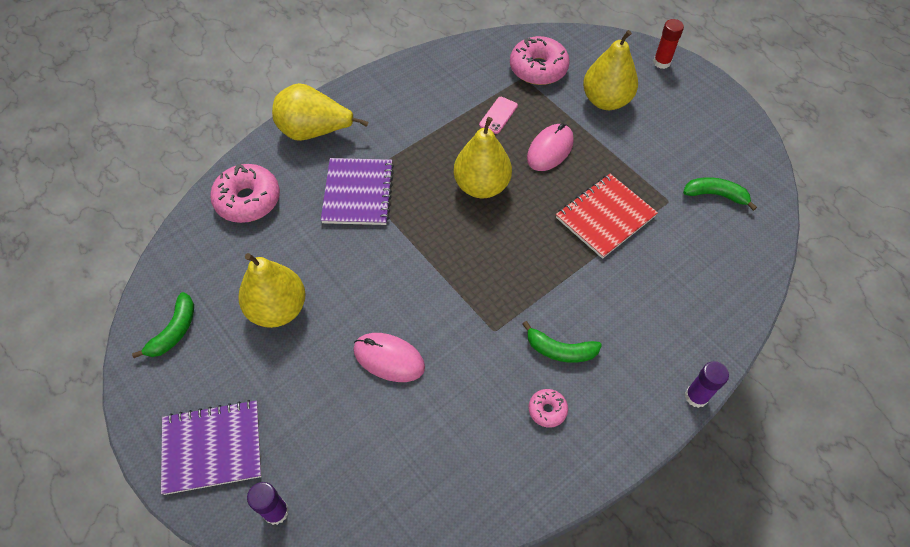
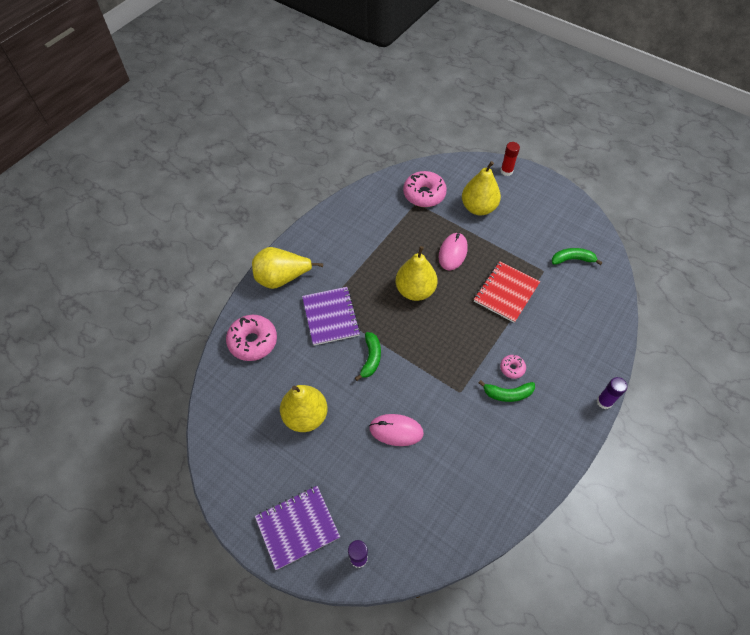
camera: 15 degrees left, 0 degrees up
green banana [132,292,194,358] -> green banana moved to [355,332,381,381]
pink phone [479,97,518,134] -> none
pink donut [529,389,568,428] -> pink donut moved to [500,355,526,379]

